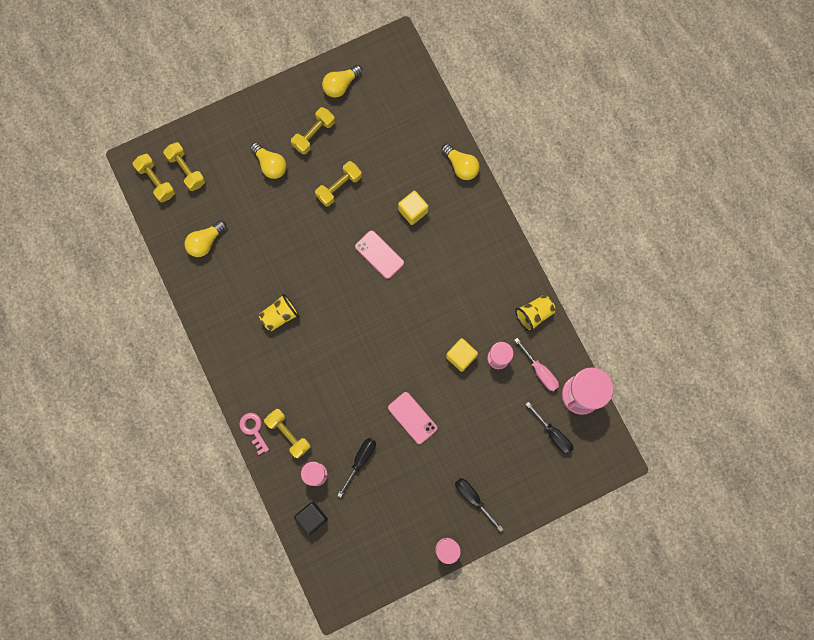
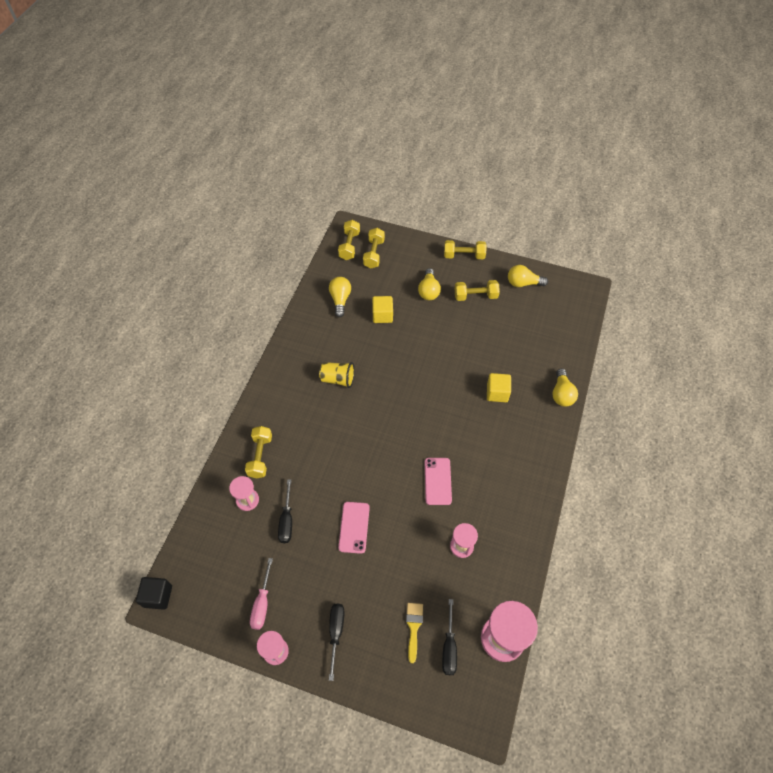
camera: 45 degrees right, 20 degrees down
yellow light bulb [185,220,226,257] -> yellow light bulb turned 90 degrees clockwise [329,277,351,317]
pink key [239,413,269,455] -> none
black cube [294,502,328,535] -> black cube moved to [136,577,172,610]
yellow dumbbell [315,161,362,207] -> yellow dumbbell moved to [444,240,487,259]
black screwdriver [337,438,376,497] -> black screwdriver turned 105 degrees clockwise [278,479,292,543]
pink phone [355,230,404,279] -> pink phone moved to [425,458,452,505]
yellow cube [446,338,478,372] -> yellow cube moved to [372,296,393,323]
pink screwdriver [514,338,559,391] -> pink screwdriver moved to [250,558,273,630]
yellow cup [515,295,556,332] -> none
none -> yellow brush [406,603,423,663]

